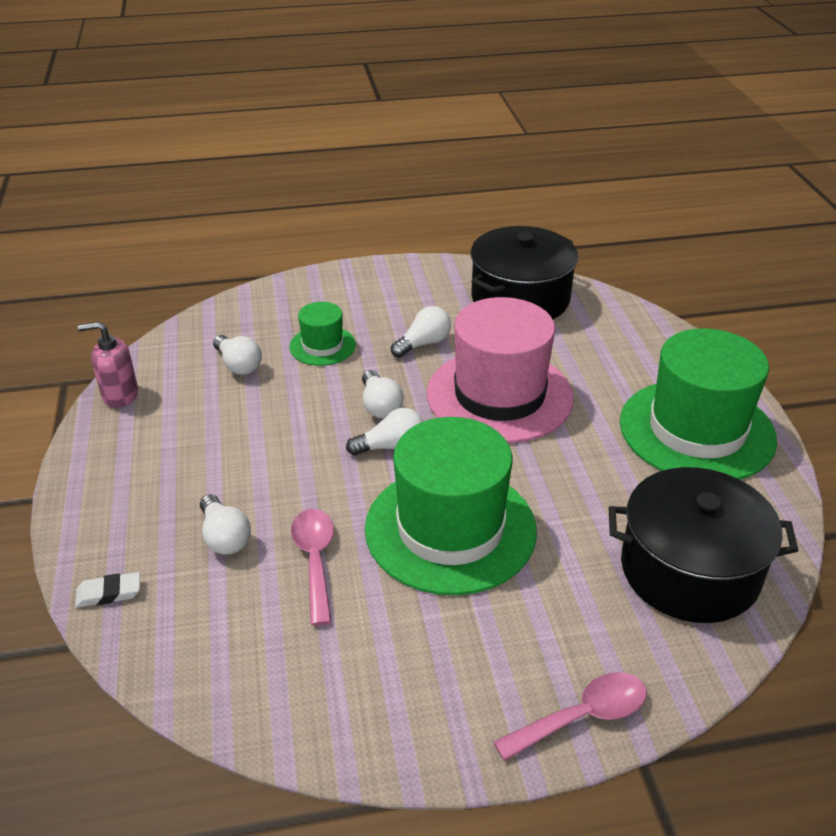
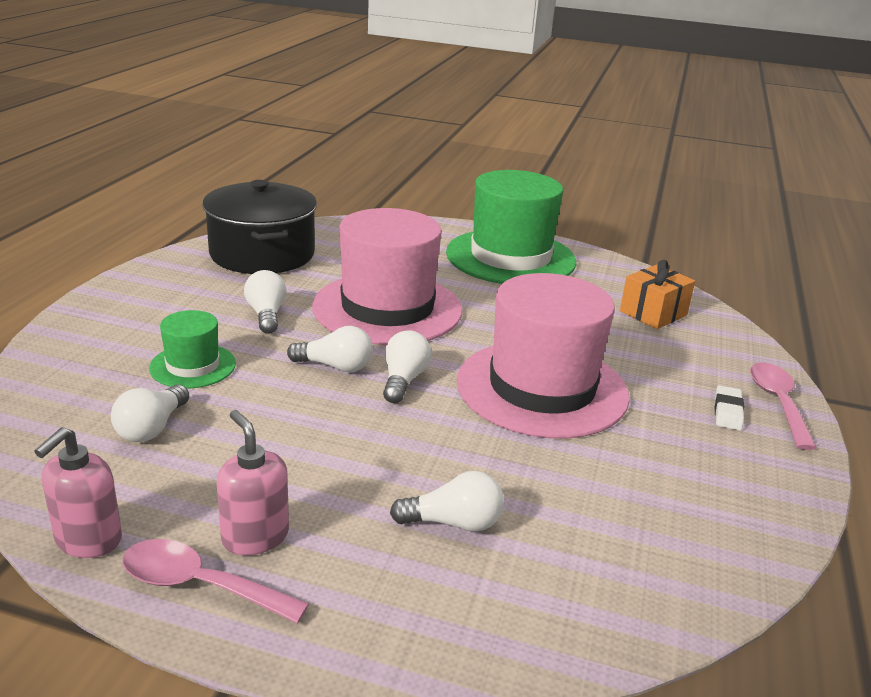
camera: 65 degrees left, 10 degrees down
white eraser [75,572,140,607] -> white eraser moved to [715,385,744,430]
white light bulb [213,335,262,375] -> white light bulb turned 120 degrees clockwise [111,385,189,442]
pink spoon [291,509,334,626] -> pink spoon moved to [123,539,309,624]
green hat [365,417,537,595] -> pink hat [457,273,630,439]
black pot [609,467,799,623] -> orange gift [620,260,695,329]
none -> pink soap dispenser [217,410,289,556]

